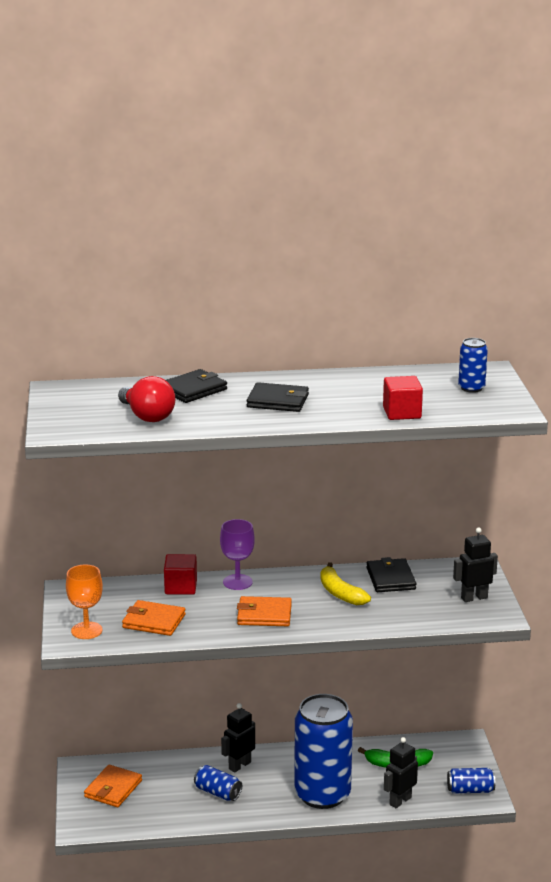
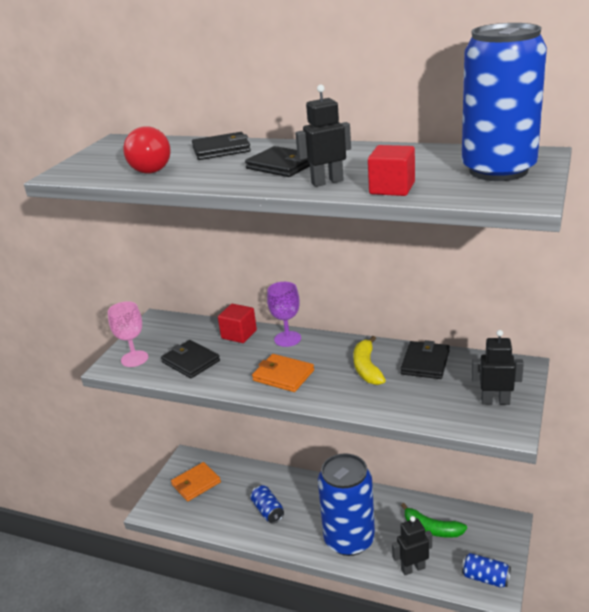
camera: 30 degrees right, 5 degrees up
orange goblet [66,565,103,639] -> pink goblet [108,301,148,367]
orange wallet [122,600,186,636] -> black wallet [161,340,220,378]
black robot [221,703,255,773] -> black robot moved to [295,85,351,187]
blue can [458,338,488,393] -> blue can [462,23,547,181], size x2.31

